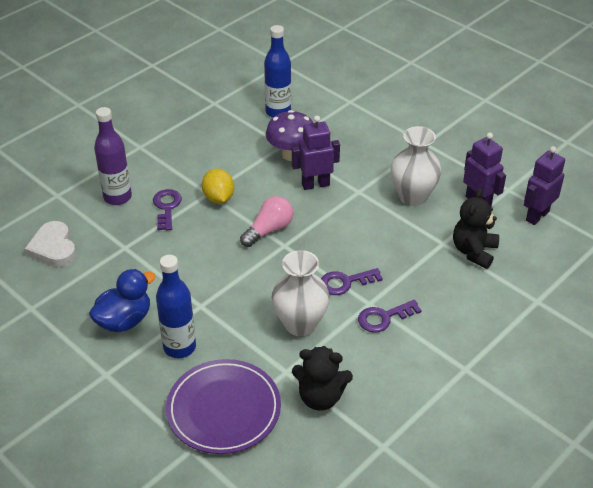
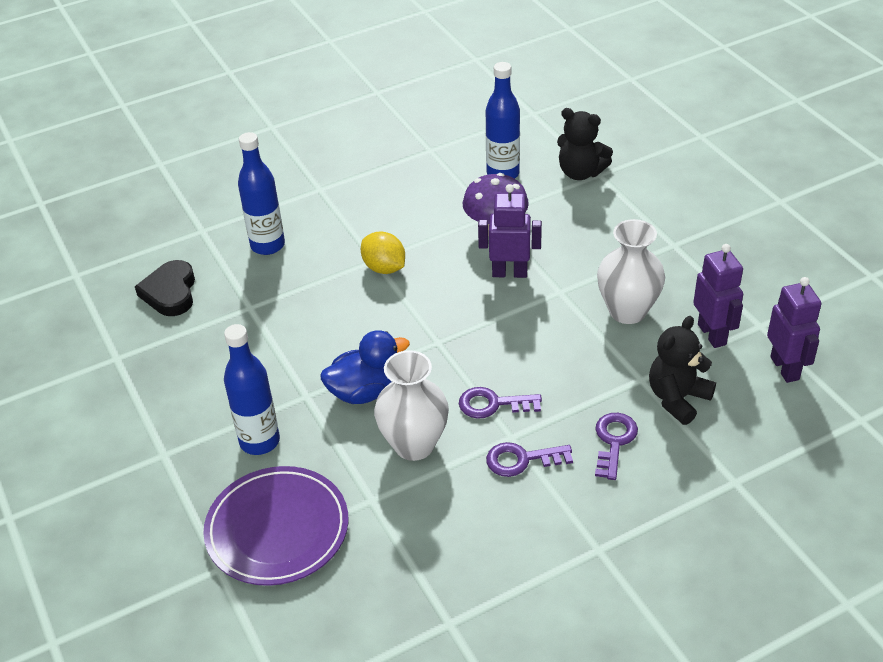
camera: 20 degrees right, 0 degrees up
white heart [24,221,76,267] -> black heart [135,260,195,316]
blue duck [89,269,156,332] -> blue duck moved to [320,330,410,404]
purple bottle [94,107,132,205] -> blue bottle [238,132,285,255]
purple key [153,189,182,230] -> purple key moved to [595,413,638,480]
yellow lemon [202,169,234,204] -> yellow lemon turned 45 degrees counterclockwise [361,231,405,274]
pink light bulb [240,196,293,247] -> none
black teddy bear [292,346,353,410] -> black teddy bear moved to [557,108,613,180]
purple robot [524,146,565,225] -> purple robot turned 105 degrees clockwise [767,277,821,383]

